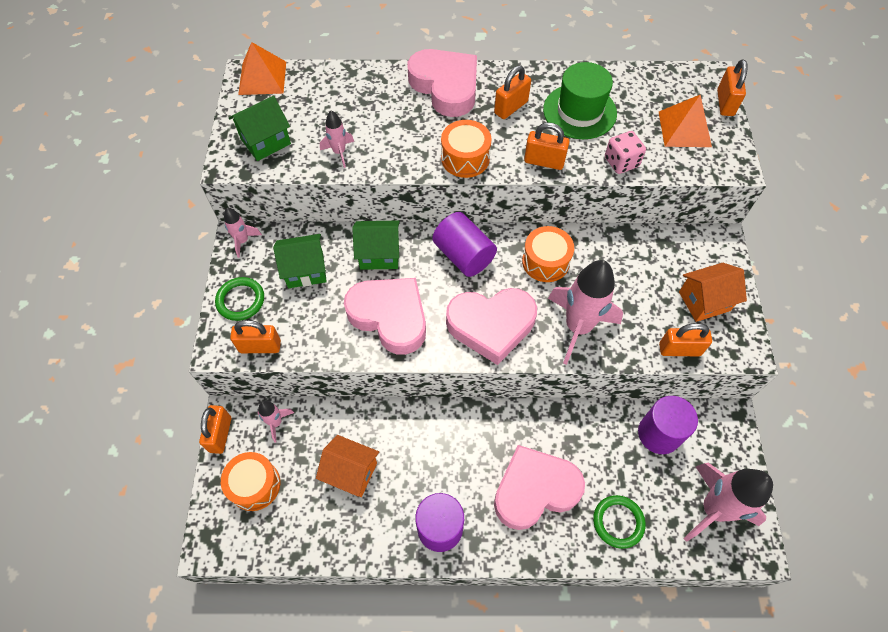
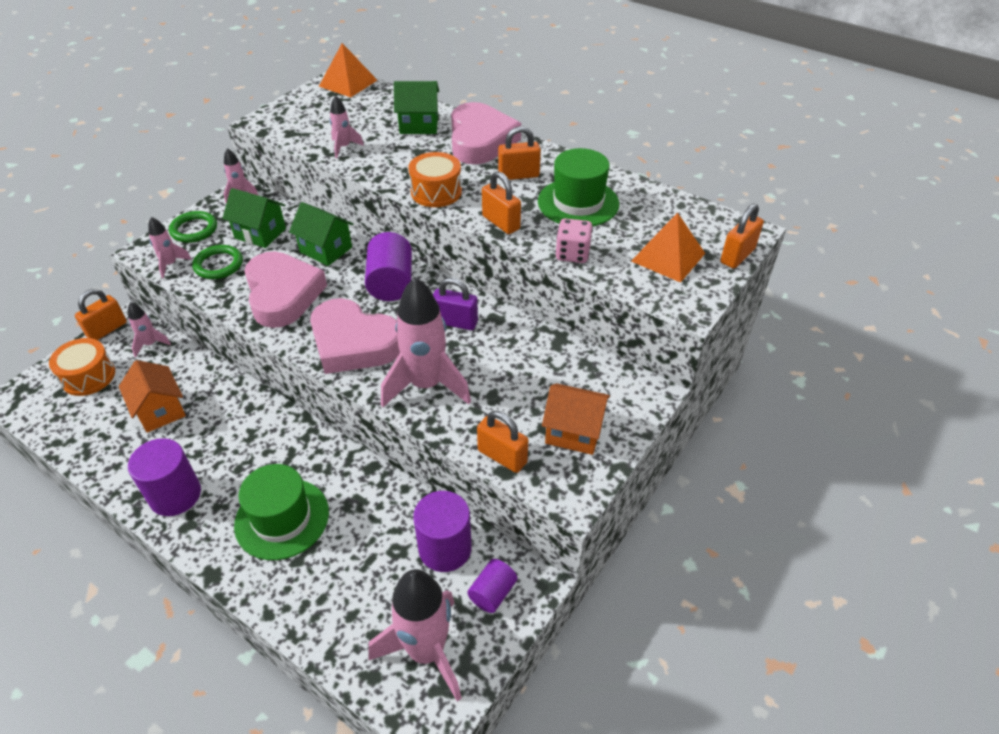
camera: 35 degrees right, 15 degrees down
green house [229,96,291,161] -> green house moved to [394,81,439,134]
orange padlock [230,320,281,353] -> pink rocket [148,217,192,278]
pink heart [494,445,585,530] -> green hat [234,464,329,560]
orange drum [522,226,574,282] -> purple padlock [433,278,478,330]
green ring [593,495,645,549] -> green ring moved to [192,245,243,279]
none -> purple cylinder [467,559,517,613]

